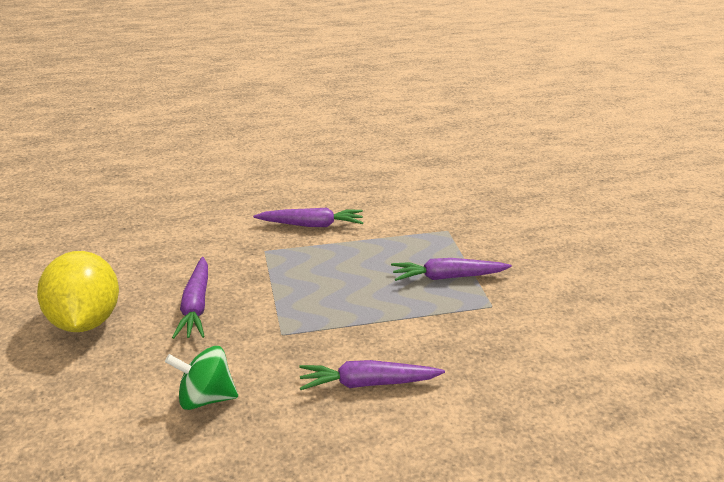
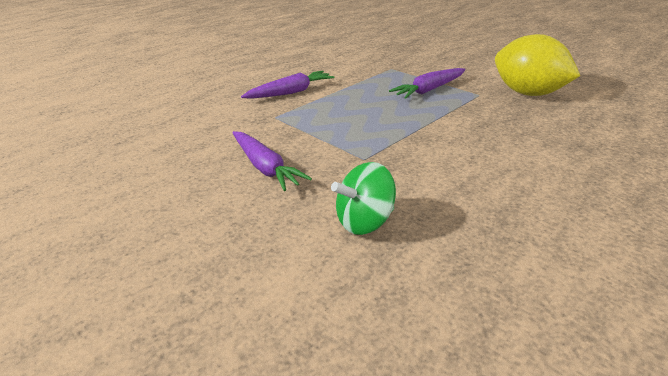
camera: 30 degrees left, 0 degrees up
yellow lemon [37,251,119,332] -> yellow lemon moved to [495,34,580,96]
purple carrot [299,360,445,390] -> none

